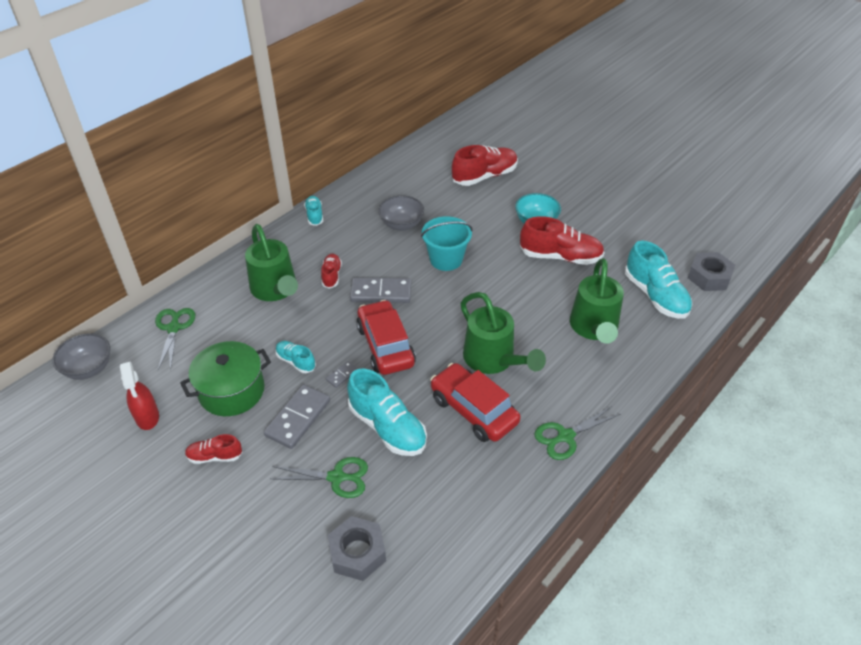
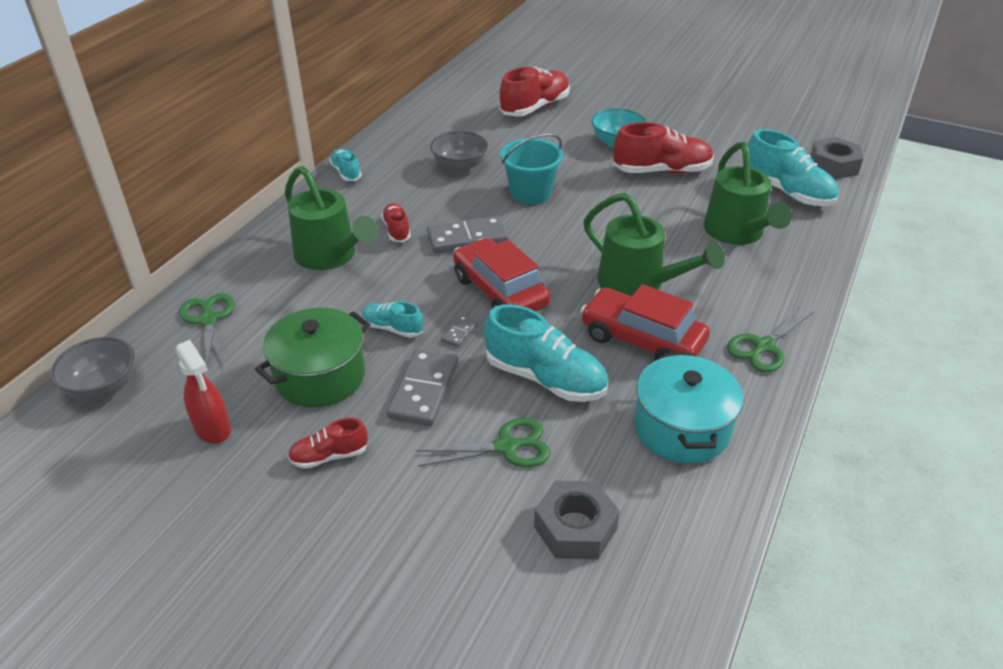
camera: 15 degrees left, 5 degrees down
none -> turquoise pot [634,353,743,464]

